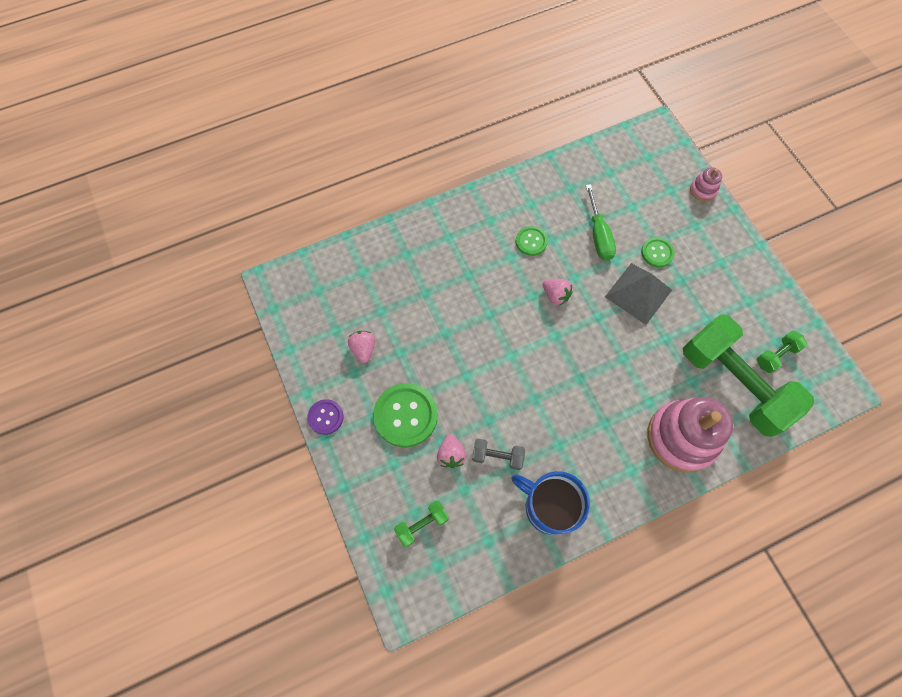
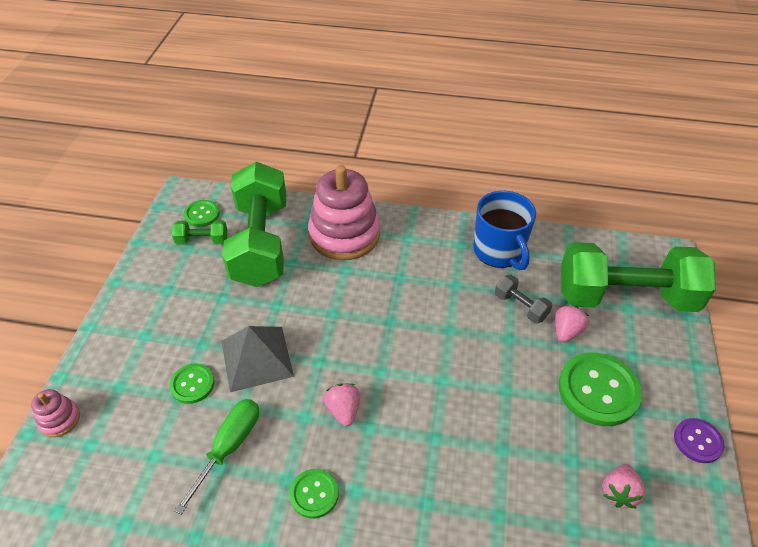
camera: 145 degrees left, 20 degrees down
green dumbbell [394,501,449,547] -> green dumbbell [561,242,716,312], size x2.43
none -> green button [184,200,220,227]

